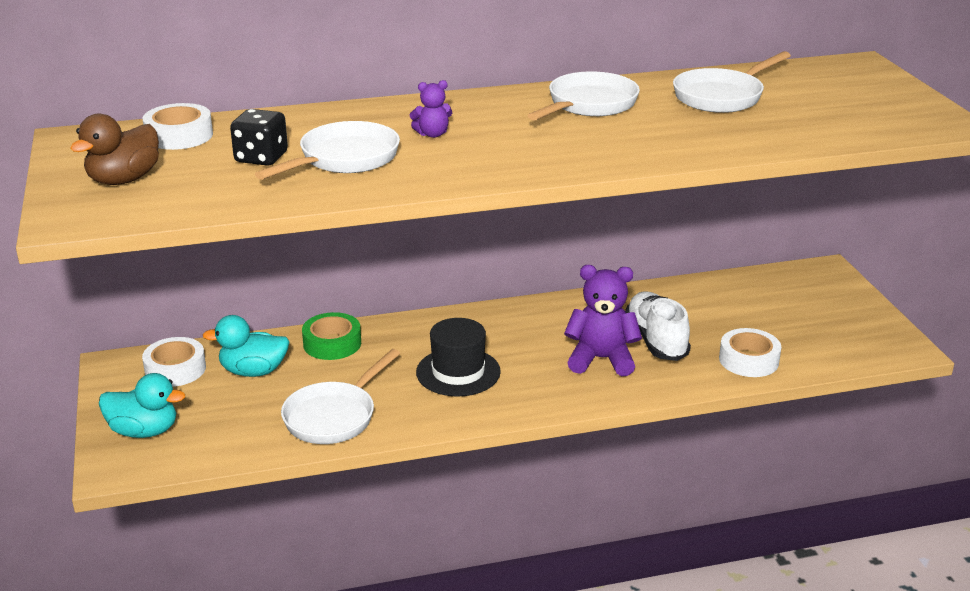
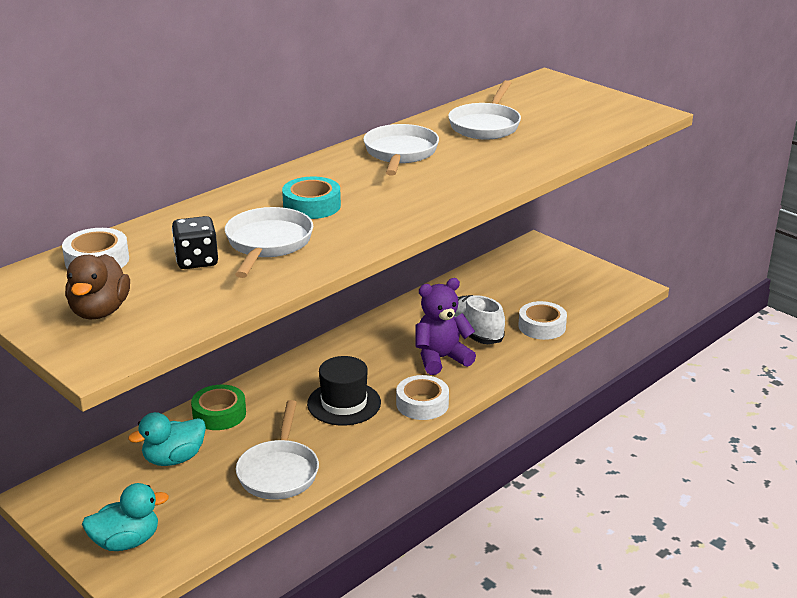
camera: 30 degrees left, 0 degrees up
white tape [142,337,206,387] -> white tape moved to [396,375,449,420]
purple teddy bear [410,80,452,138] -> turquoise tape [282,176,341,219]

